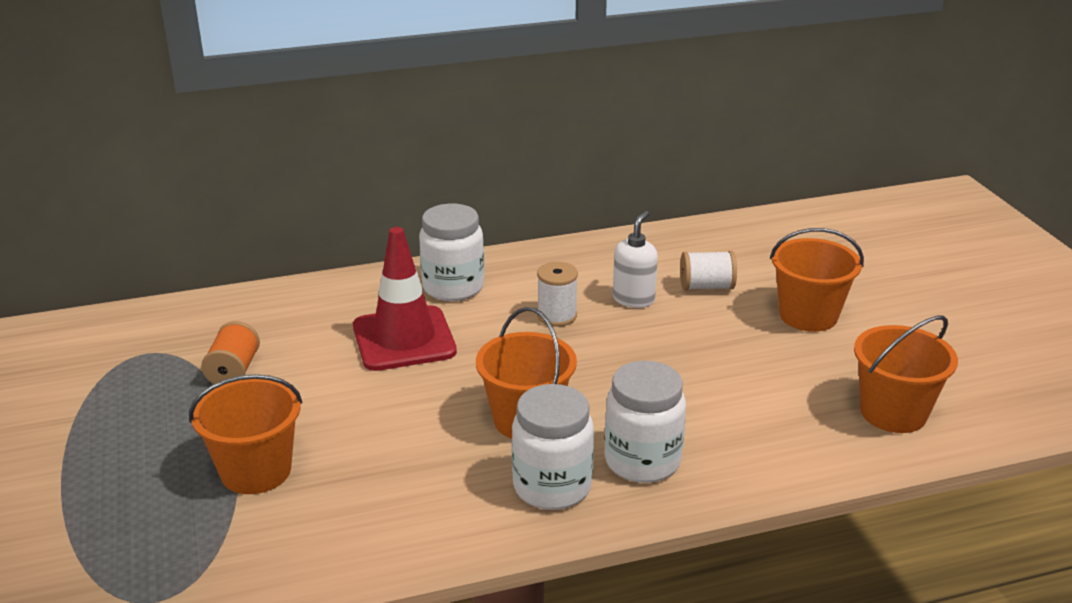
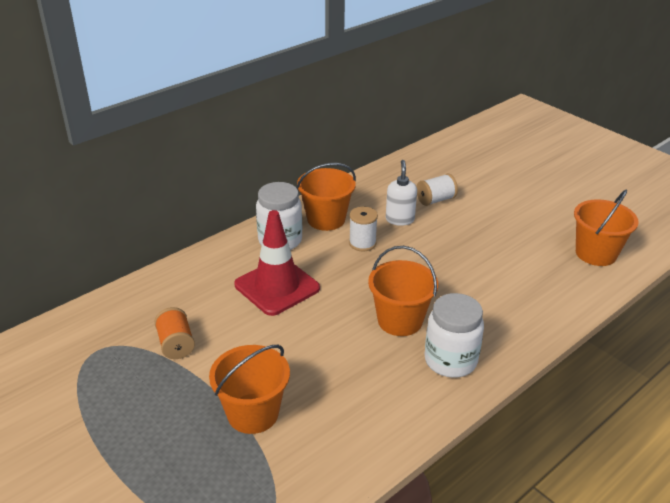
camera: 25 degrees left, 5 degrees up
white jar [604,361,686,483] -> none
orange bucket [770,228,864,332] -> orange bucket moved to [297,163,356,231]

